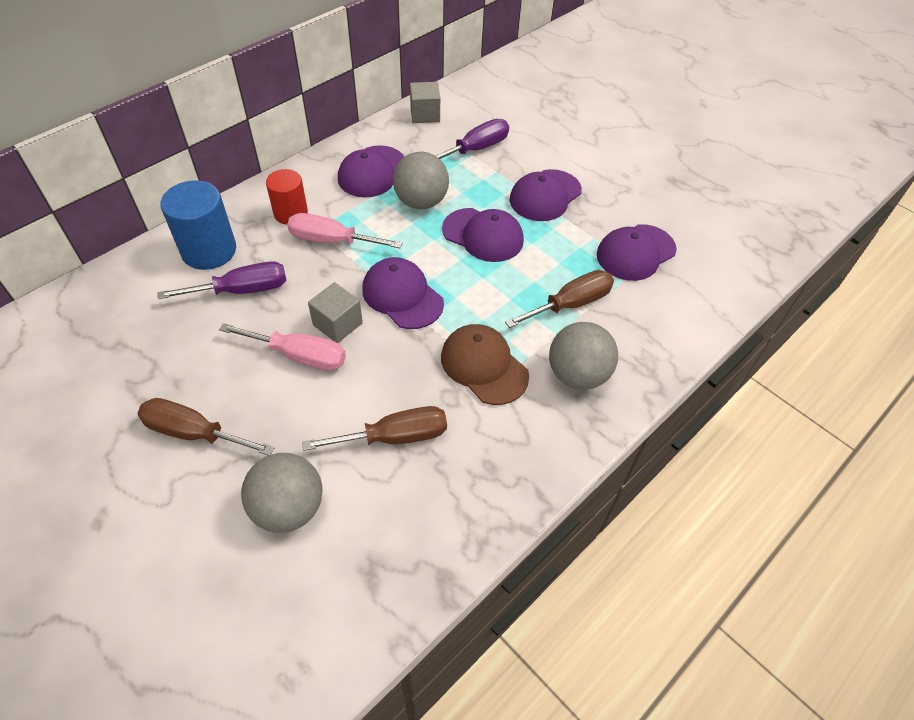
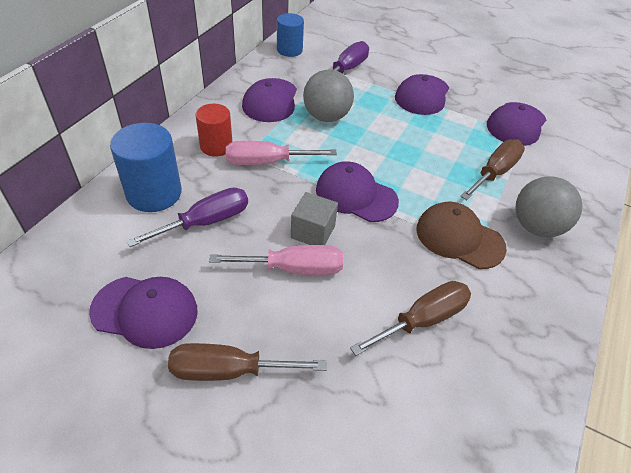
camera: 20 degrees left, 5 degrees down
grey ball [241,453,322,533] -> none
grey cube [410,82,440,123] -> blue cylinder [277,13,304,57]
purple cap [442,208,524,262] -> purple cap moved to [89,277,198,349]

